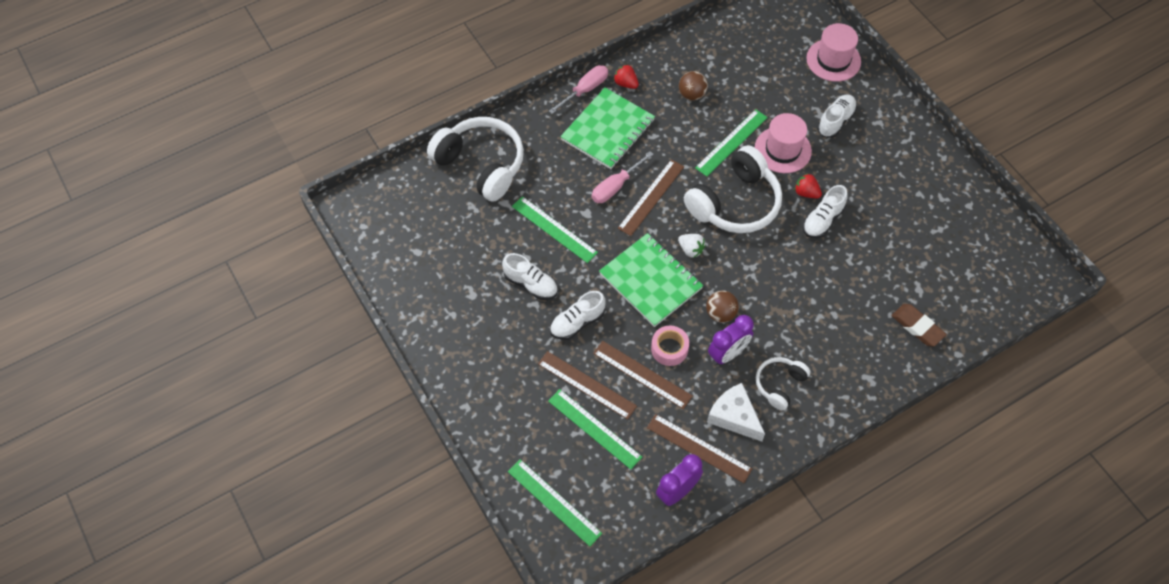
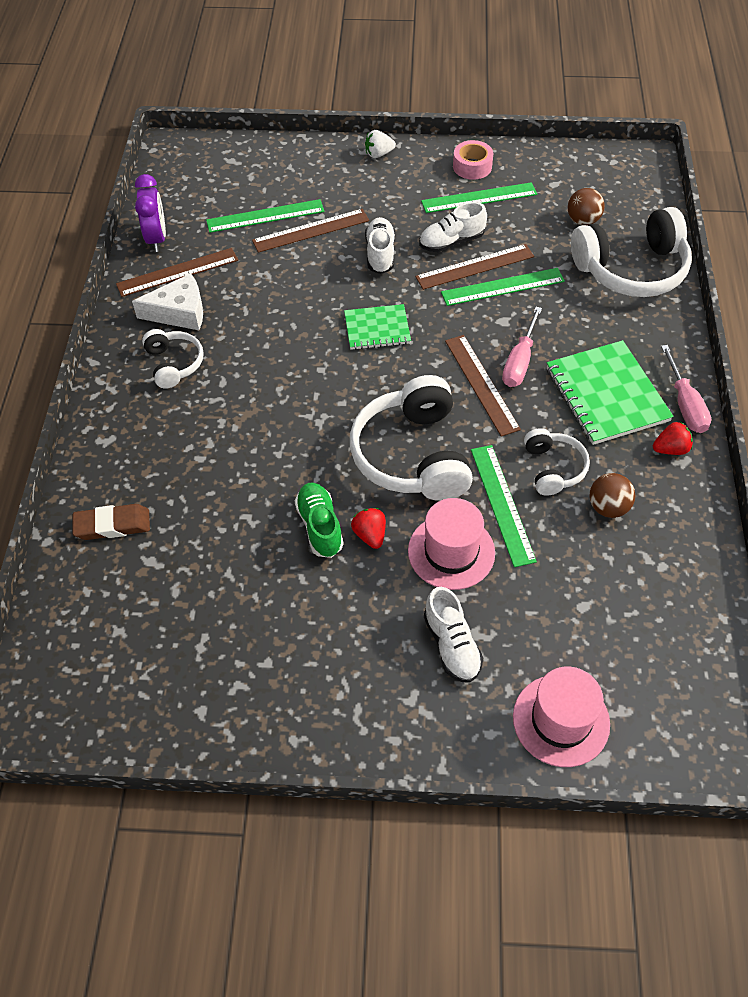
camera: 125 degrees right, 5 degrees down
green ruler [508,459,602,547] -> green ruler moved to [421,182,537,213]
pink screwdriver [592,151,654,203] -> pink screwdriver turned 150 degrees counterclockwise [502,307,542,387]
brown ruler [593,341,692,409] -> brown ruler moved to [415,244,534,290]
green notebook [599,233,703,327] -> green notebook [344,304,411,350], size x0.60
pink tape [651,326,689,366] -> pink tape moved to [453,140,493,180]
white strawberry [678,234,706,257] -> white strawberry moved to [365,130,396,158]
brown ball [706,290,739,323] -> brown ball moved to [568,188,605,225]
purple clock [708,315,754,365] -> none
red strawberry [795,173,822,199] -> red strawberry turned 90 degrees counterclockwise [351,508,386,549]
white shoe [803,185,847,238] -> green shoe [295,483,344,558]
none -> white headphones [524,428,590,496]

